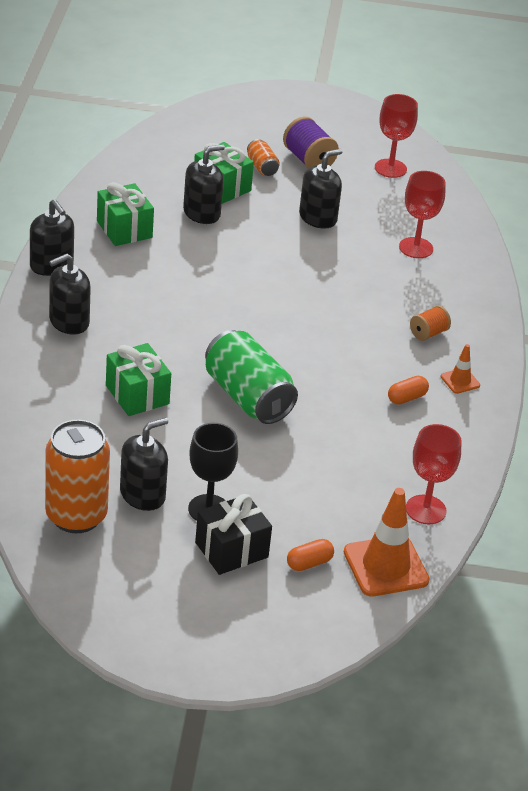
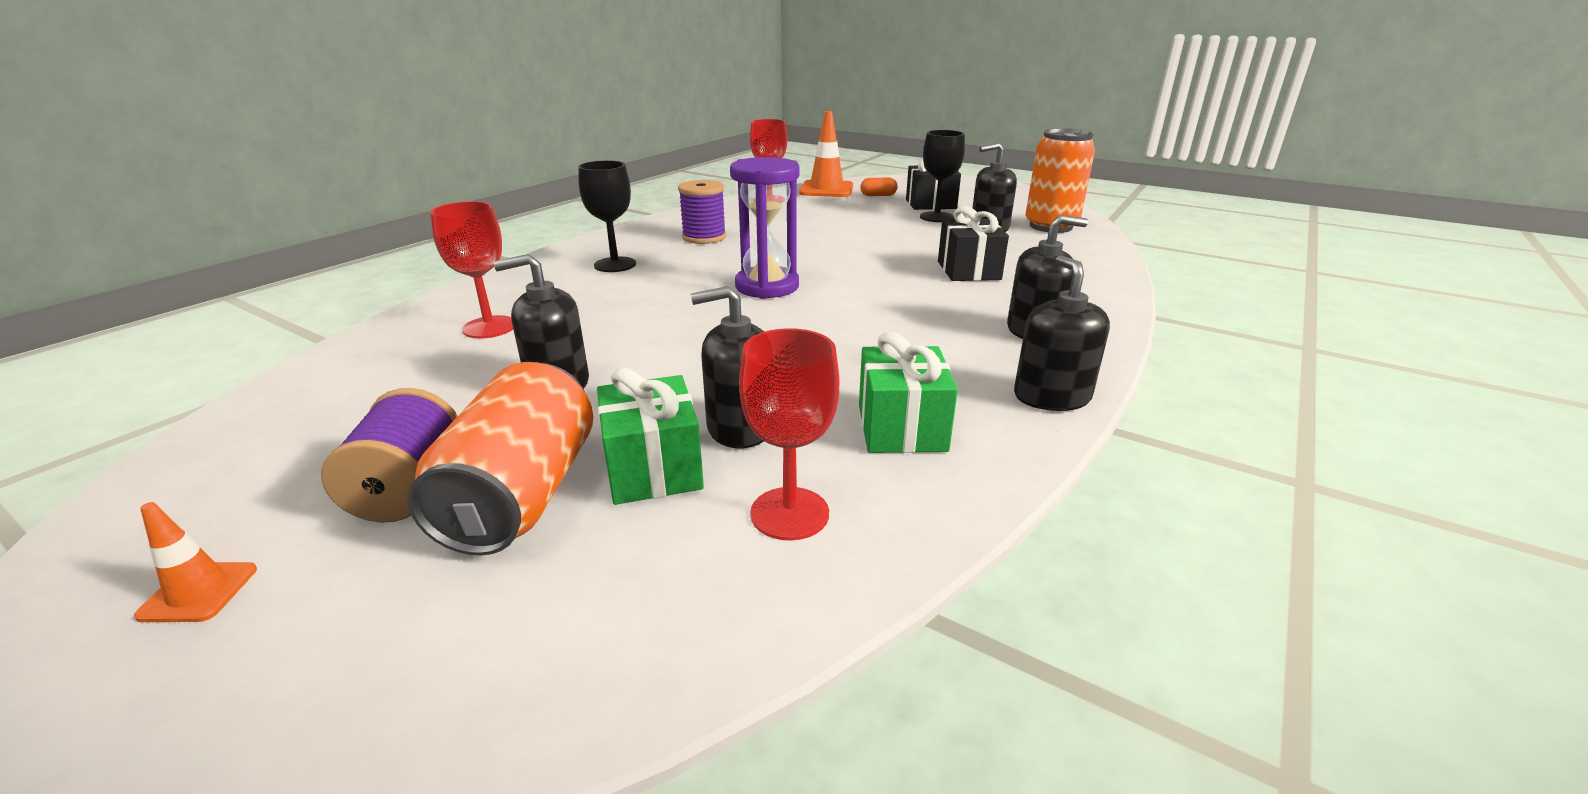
camera: 150 degrees left, 10 degrees down
green gift [106,343,171,416] -> black gift [938,206,1009,281]
green can [205,330,298,424] -> none
orange can [247,139,280,176] -> orange can [407,362,593,555], size x2.11
red goblet [375,94,418,178] -> red goblet moved to [739,328,839,541]
orange capsule [388,376,429,405] -> purple spool [678,180,726,244]
orange spool [410,306,451,341] -> black goblet [578,160,636,272]
orange traffic cone [441,344,480,394] -> orange traffic cone moved to [134,502,257,622]
none -> purple hourglass [730,157,800,299]

